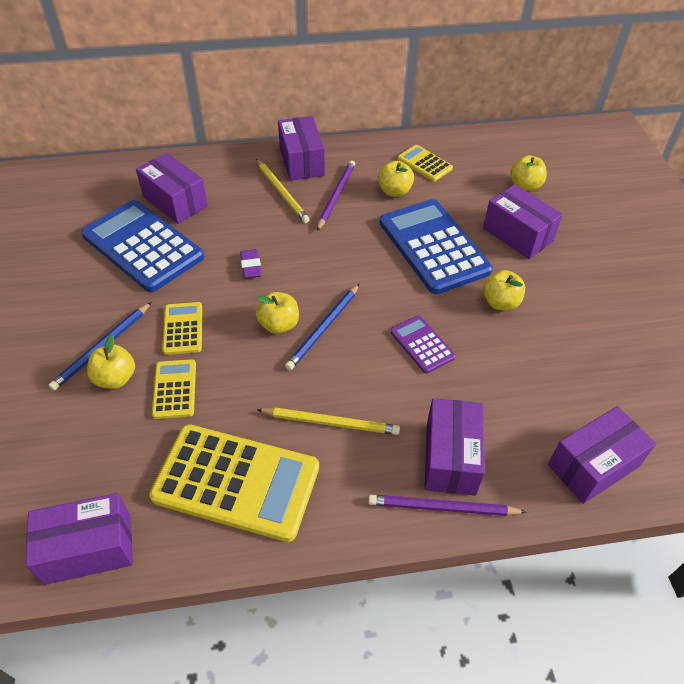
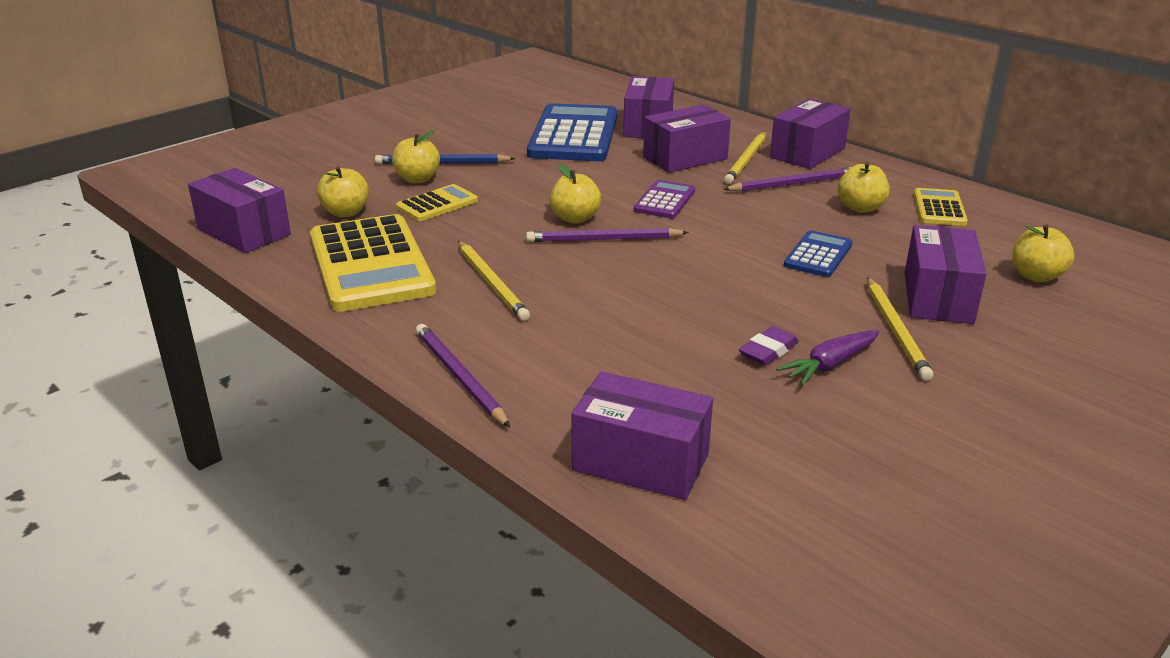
camera: 55 degrees right, 20 degrees down
yellow calculator [162,302,202,355] -> none
purple eraser [240,249,262,278] -> purple eraser moved to [739,326,799,366]
blue pencil [285,284,360,370] -> purple pencil [526,228,689,242]
blue calculator [379,199,493,294] -> blue calculator [784,230,853,277], size x0.49
purple calculator [390,315,456,374] -> purple calculator moved to [634,180,695,218]
purple box [424,398,485,496] -> purple box moved to [643,105,731,173]
yellow apple [483,270,525,310] -> yellow apple moved to [317,166,369,218]
none -> purple carrot [776,330,879,386]
none -> yellow pencil [867,277,933,381]

